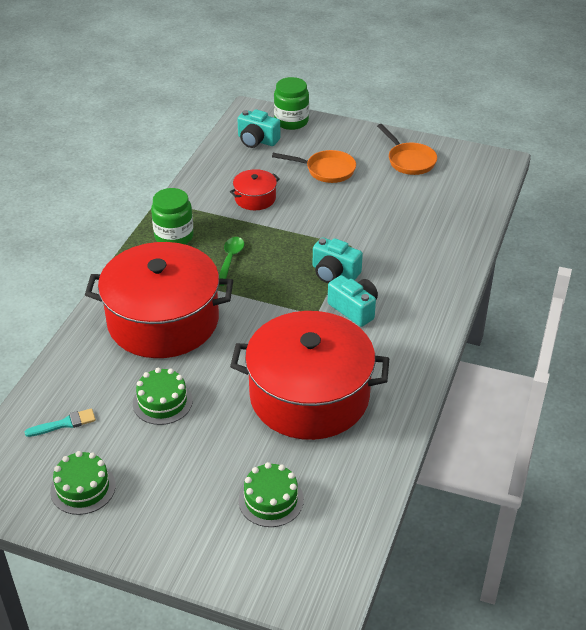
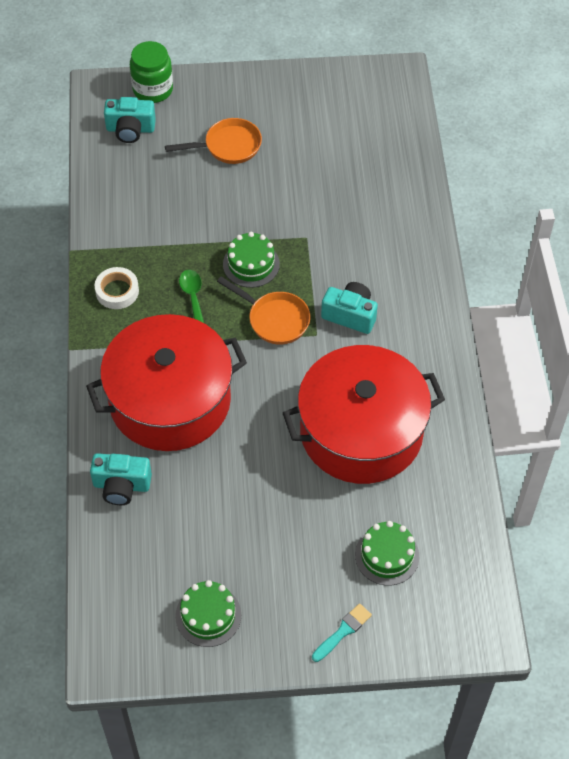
camera: 25 degrees left, 15 degrees up
turquoise brush [25,408,96,437] -> turquoise brush moved to [312,603,372,662]
green cake [133,368,193,425] -> green cake moved to [223,232,280,288]
green jar [151,188,194,244] -> white tape [95,267,139,309]
red pot [230,169,280,210] -> none
turquoise camera [313,237,363,283] -> turquoise camera moved to [90,453,152,505]
orange pan [377,124,437,175] -> orange pan moved to [217,276,310,345]

